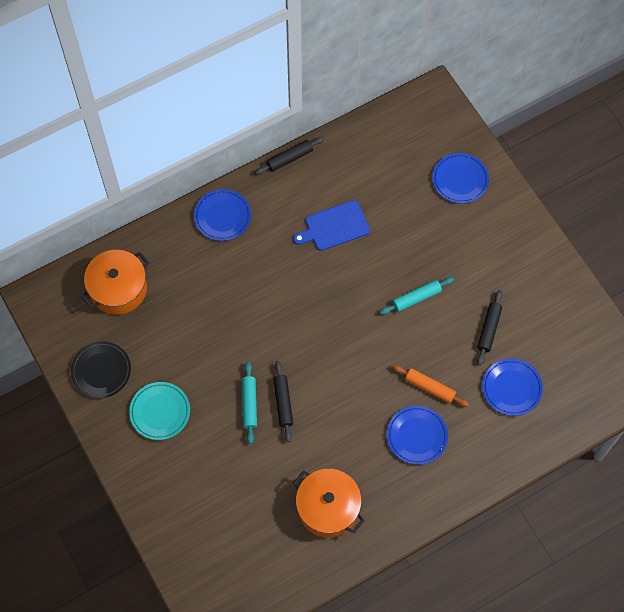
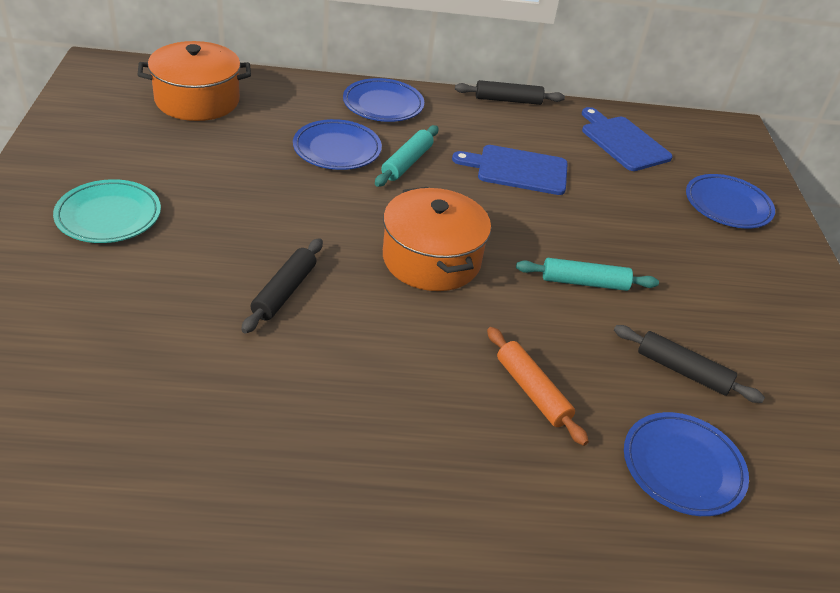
camera: 25 degrees right, 25 degrees down
black plate [71,341,131,398] -> none
turquoise rolling pin [242,362,257,444] -> turquoise rolling pin moved to [375,125,439,187]
orange pot [293,469,365,538] -> orange pot moved to [383,187,491,291]
blue plate [387,406,448,465] -> blue plate moved to [293,119,382,170]
black rolling pin [477,290,503,366] -> black rolling pin turned 75 degrees clockwise [614,325,765,403]
none -> blue cutting board [582,107,673,171]

